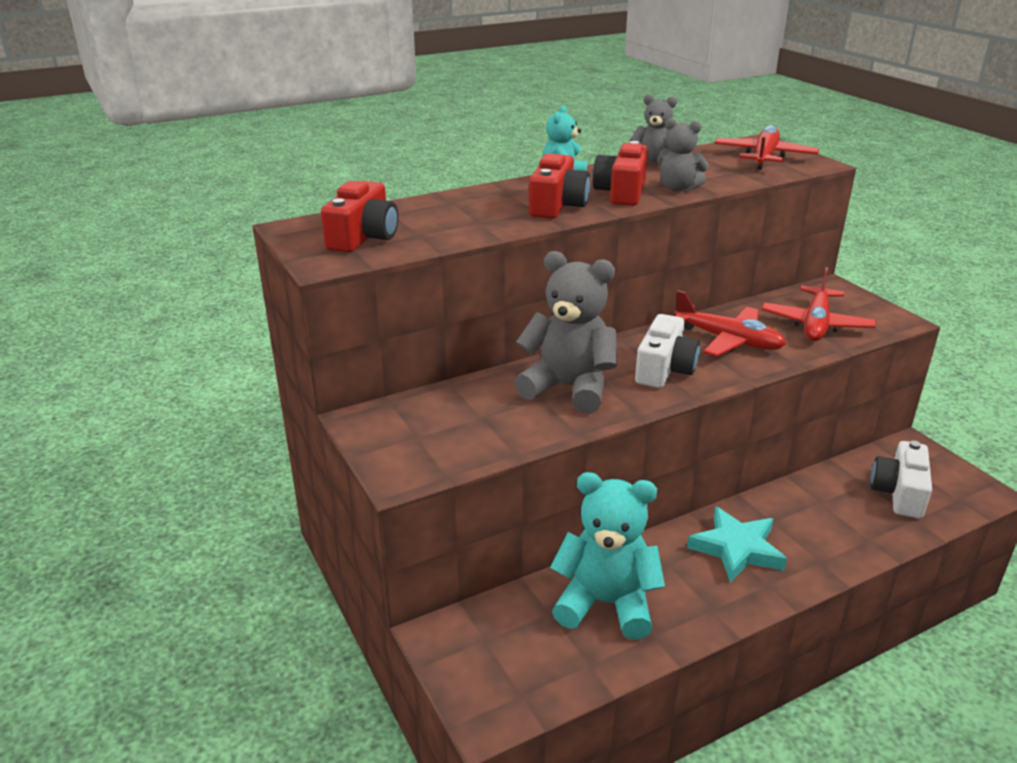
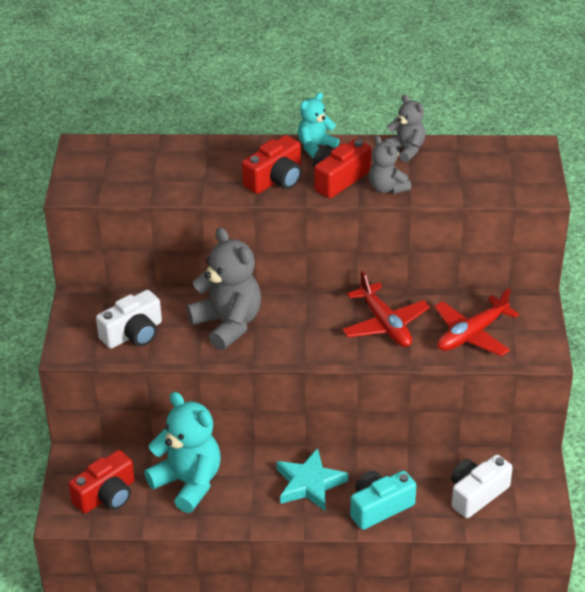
camera: 30 degrees right, 10 degrees up
red camera [321,181,398,252] -> red camera moved to [69,450,135,513]
white camera [635,314,700,388] -> white camera moved to [96,290,162,349]
red plane [714,125,819,170] -> none
none -> turquoise camera [350,471,417,530]

